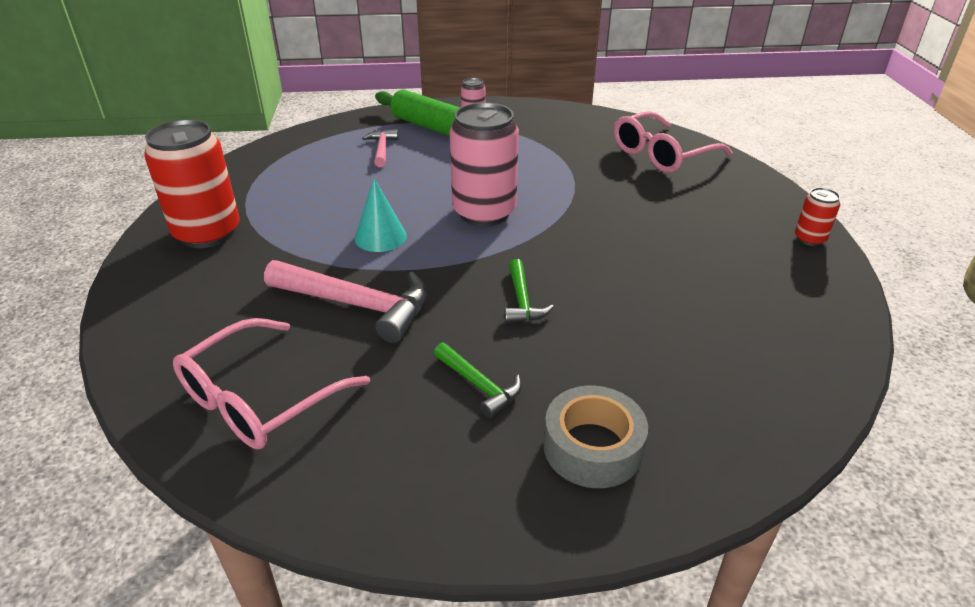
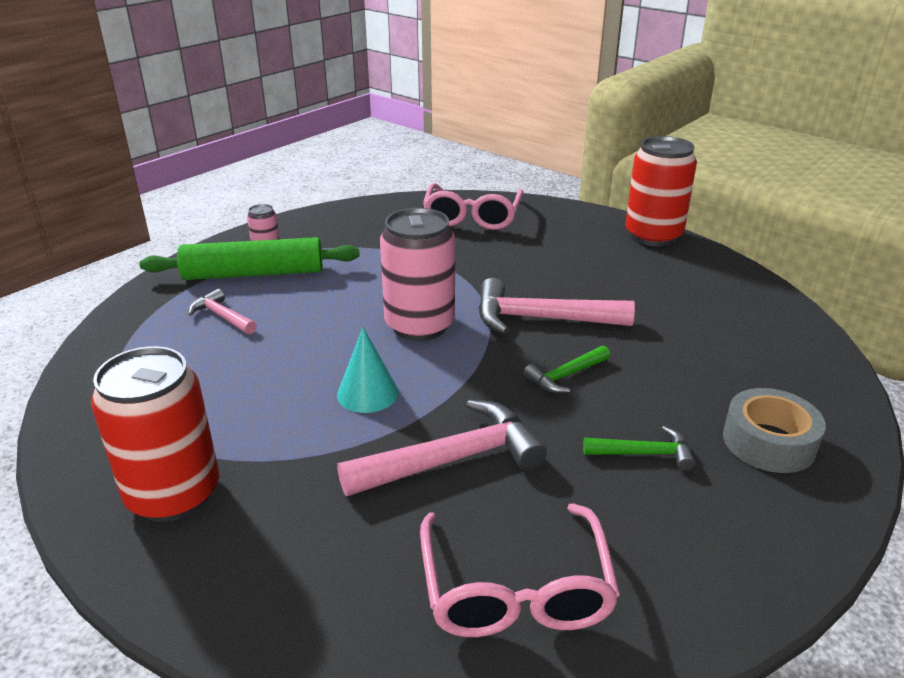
camera: 45 degrees left, 5 degrees down
green hammer [504,259,554,323] -> green hammer turned 105 degrees clockwise [523,346,610,393]
red can [795,188,840,246] -> red can [625,136,697,246], size x2.14
none -> pink hammer [478,278,635,334]

